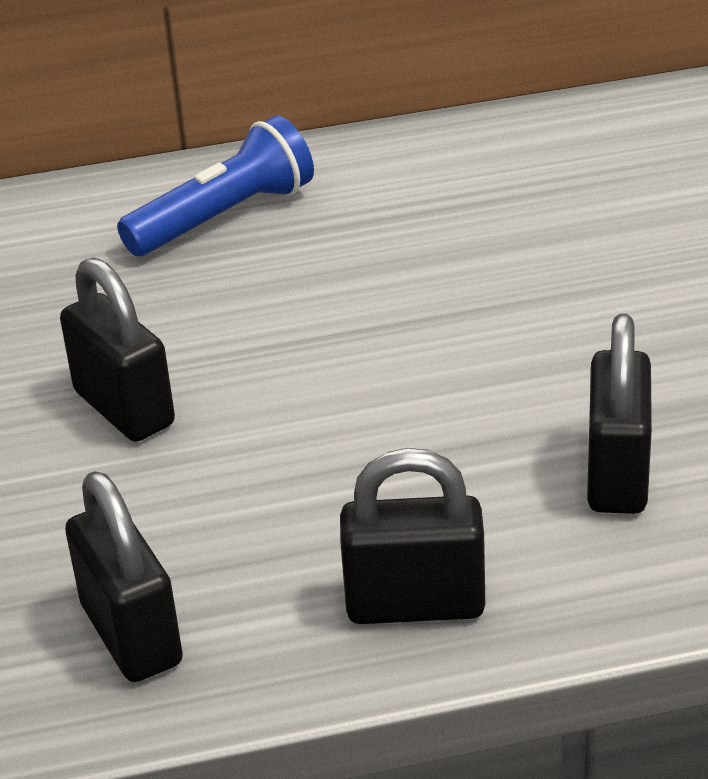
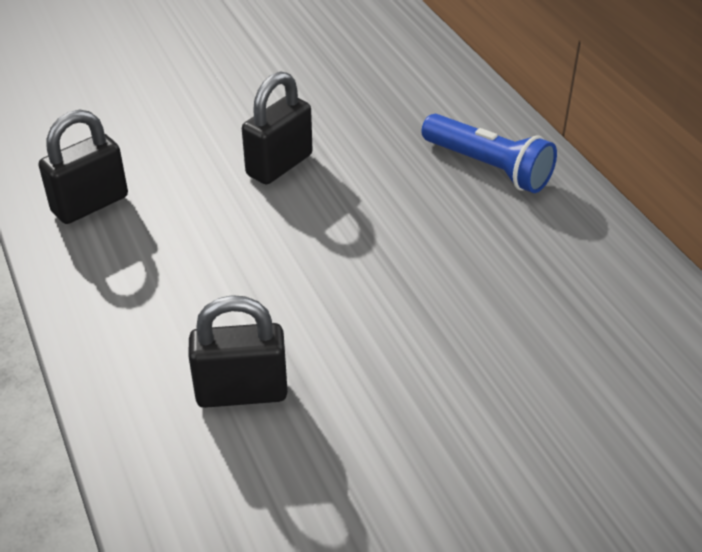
camera: 75 degrees right, 5 degrees up
black padlock [340,448,485,624] -> none

